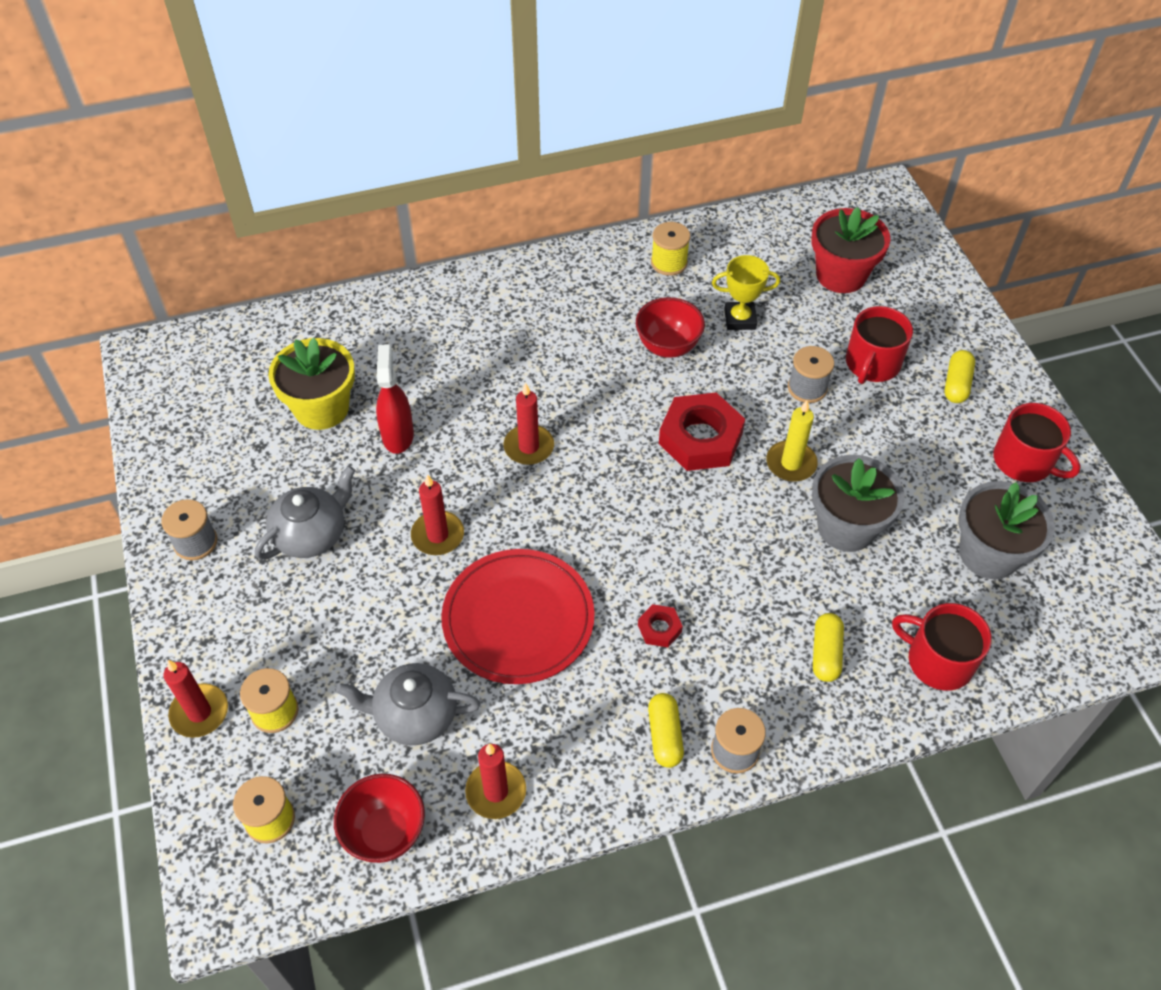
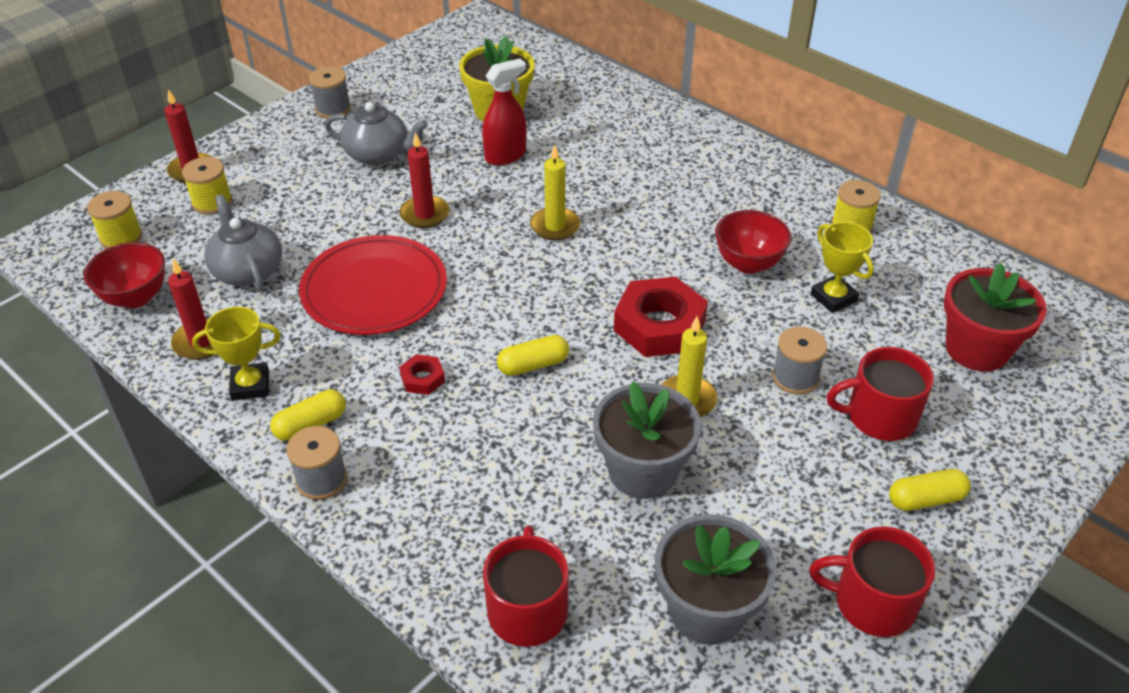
camera: 60 degrees right, 10 degrees down
red candle [504,383,554,465] -> yellow candle [530,144,580,241]
yellow capsule [813,613,844,682] -> yellow capsule moved to [497,335,569,376]
red mug [994,403,1081,482] -> red mug turned 90 degrees clockwise [809,526,935,637]
none -> yellow trophy [192,307,281,401]

